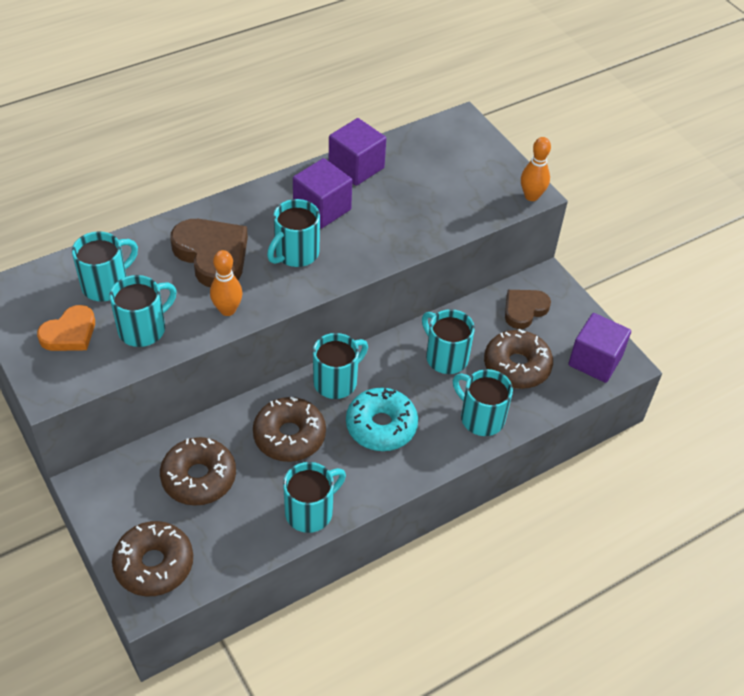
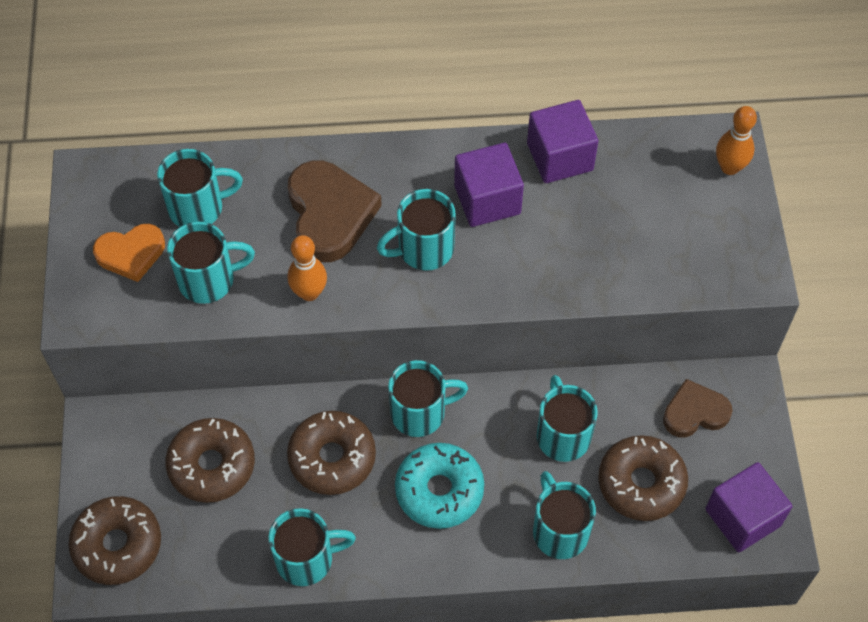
camera: 30 degrees right, 10 degrees up
orange bowling pin [521,137,551,201] -> orange bowling pin moved to [716,106,757,175]

